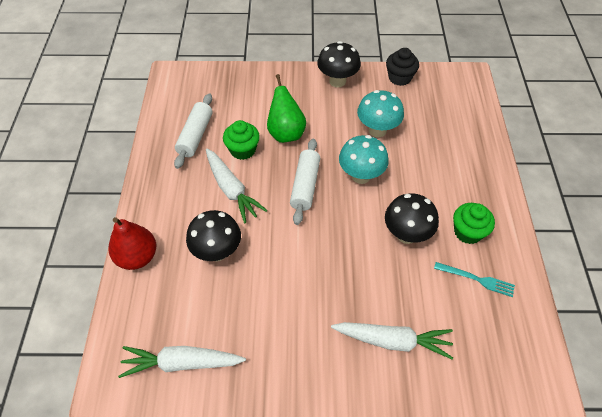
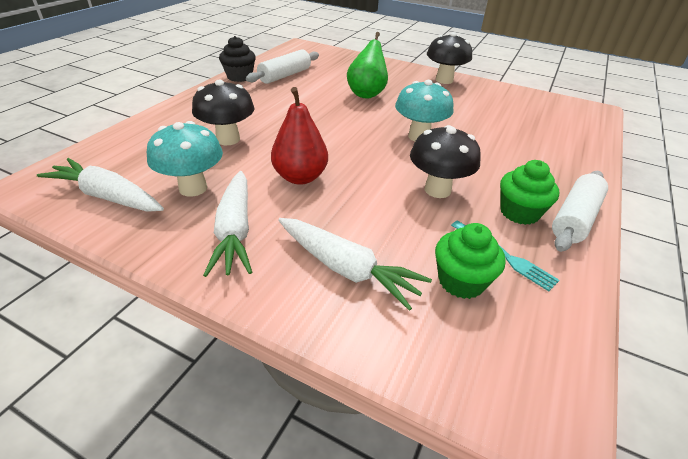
camera: 25 degrees right, 15 degrees down
red pear [109,217,156,270] -> red pear moved to [271,87,328,185]
white carrot [206,149,267,223] -> white carrot moved to [203,171,252,277]
green cupcake [223,120,260,160] -> green cupcake moved to [435,223,506,299]
white rolling pin [290,138,320,225] -> white rolling pin moved to [552,171,608,252]
turquoise mushroom [357,90,404,137] -> turquoise mushroom moved to [147,121,223,197]
black cupcake [386,48,419,86] -> black cupcake moved to [219,36,256,82]

